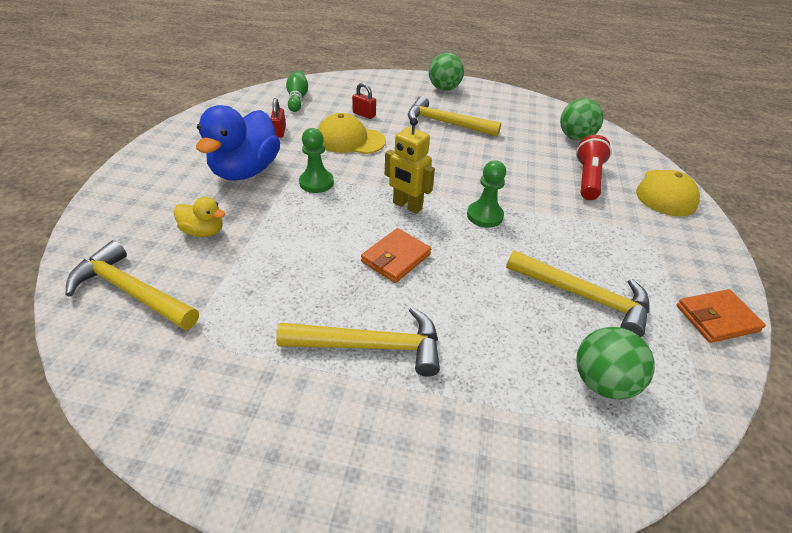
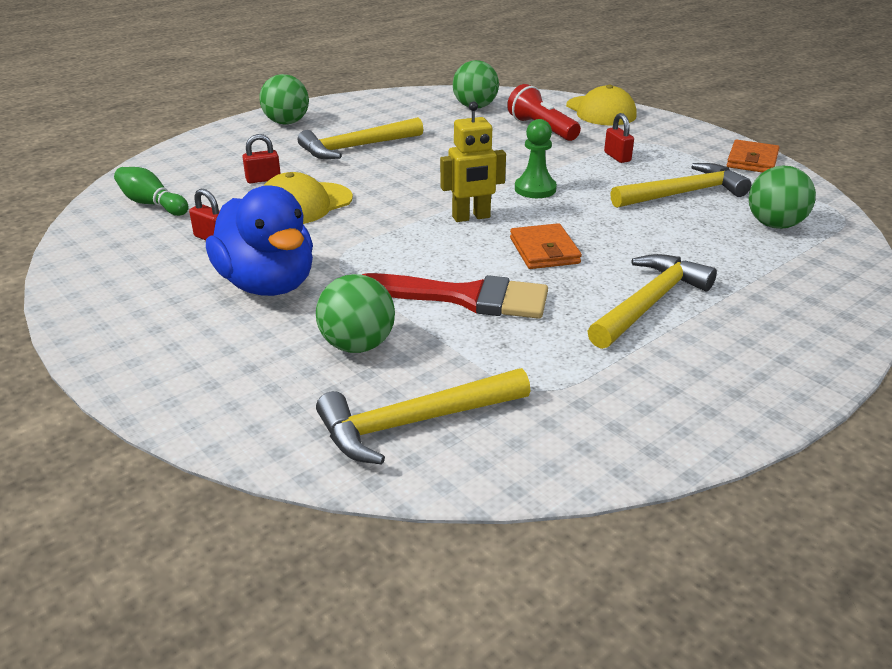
camera: 50 degrees left, 10 degrees down
yellow duck [174,197,225,237] -> green ball [316,274,395,353]
green pawn [299,128,334,193] -> none
none -> red brush [362,273,548,319]
none -> red padlock [604,113,634,163]

